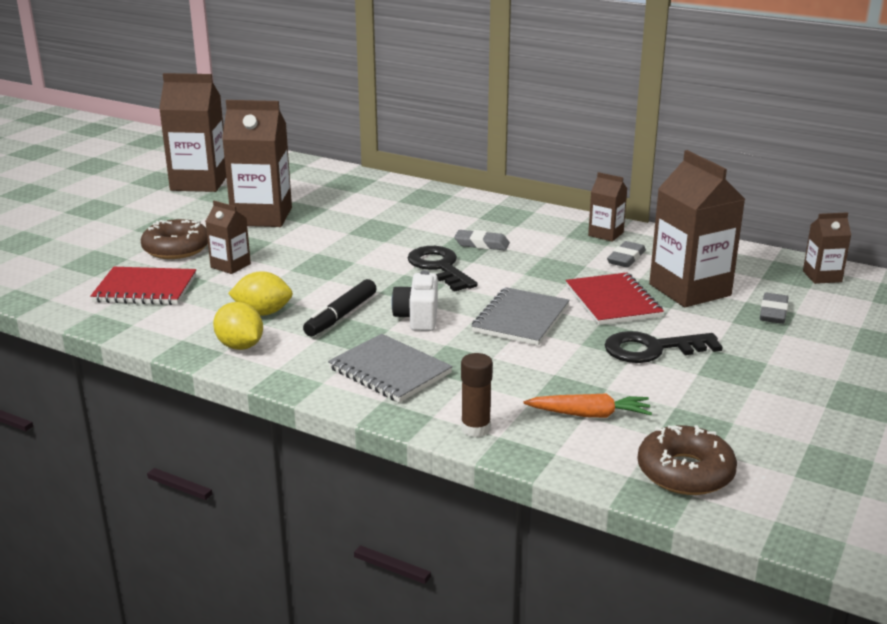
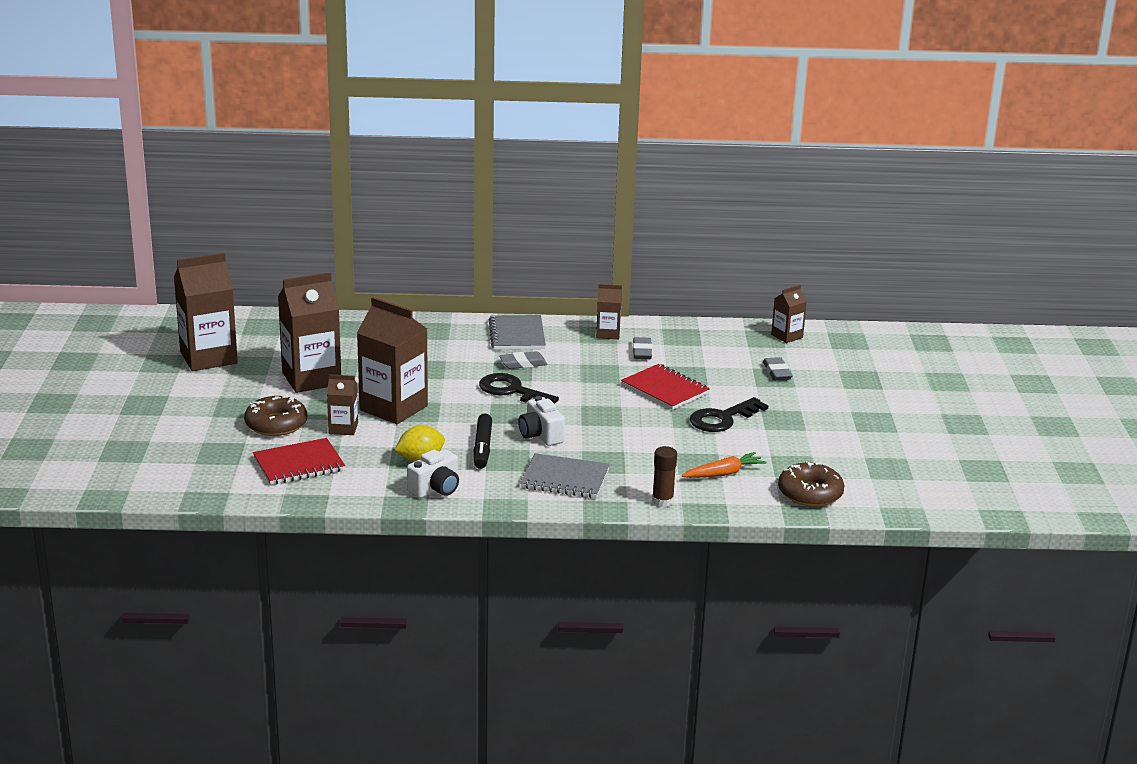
camera: 30 degrees left, 0 degrees up
yellow lemon [213,302,263,350] -> white camera [407,449,459,498]
grey notebook [471,287,570,346] -> grey notebook moved to [489,315,546,350]
brown carton [649,150,745,307] -> brown carton moved to [357,297,428,424]

